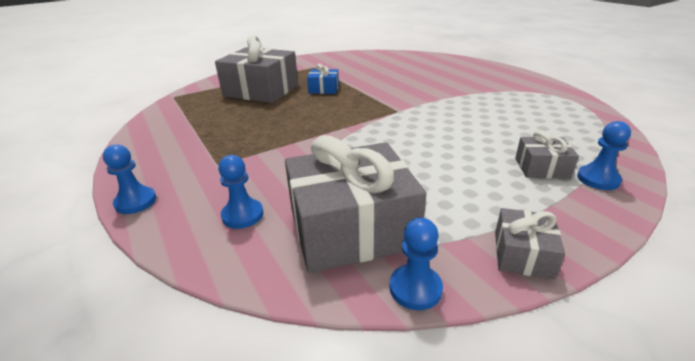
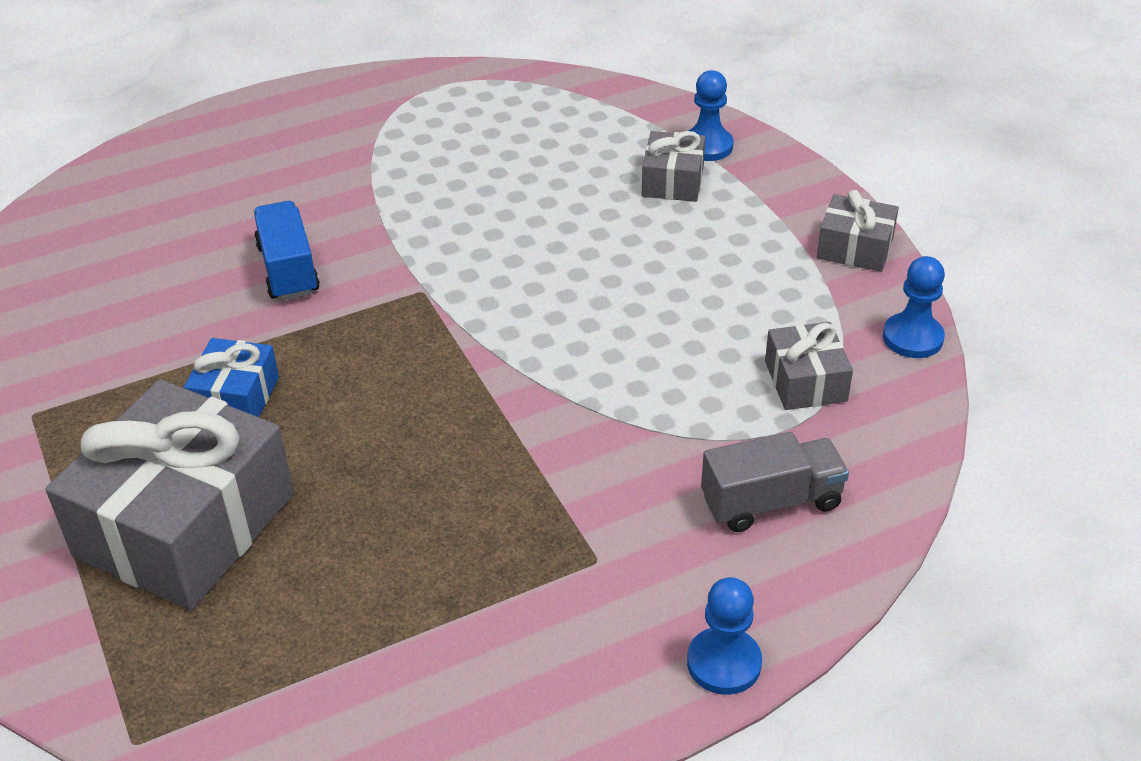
camera: 85 degrees left, 10 degrees up
blue pawn [218,155,263,229] -> grey truck [701,432,849,532]
grey gift [285,135,426,273] -> grey gift [765,322,853,410], size x0.48
none -> blue truck [254,201,320,301]

